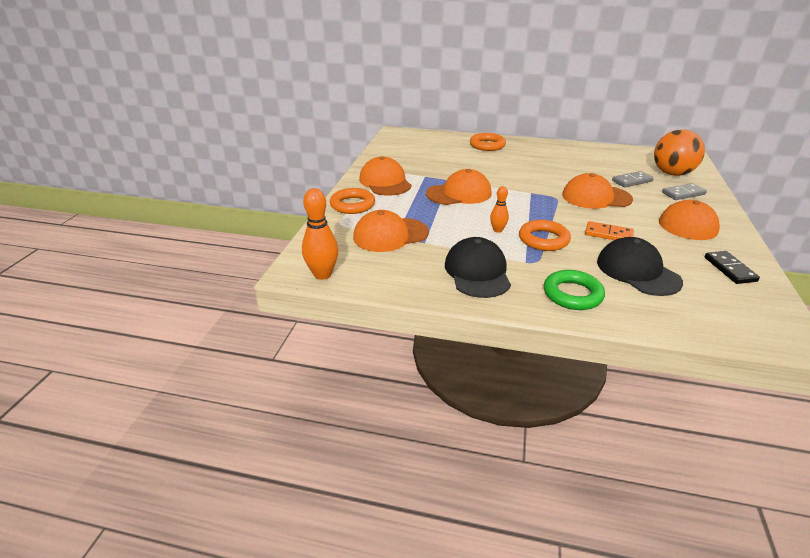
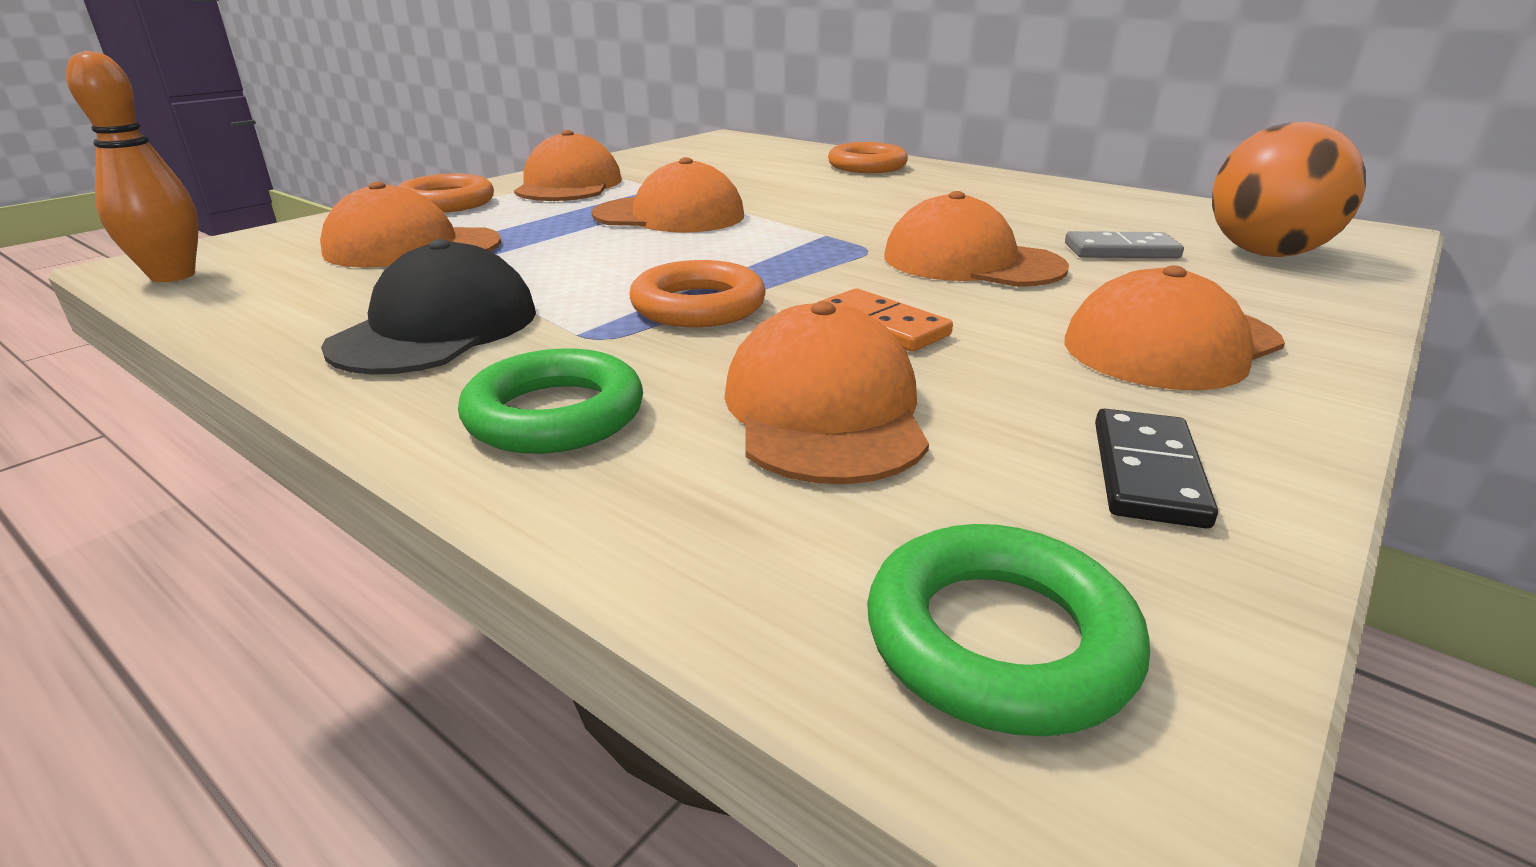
camera: 25 degrees right, 5 degrees down
orange bowling pin [490,186,509,233] -> none
black cap [597,237,683,296] -> orange cap [724,301,929,484]
grey domino [662,183,707,200] -> none
none -> green ring [867,524,1150,736]

